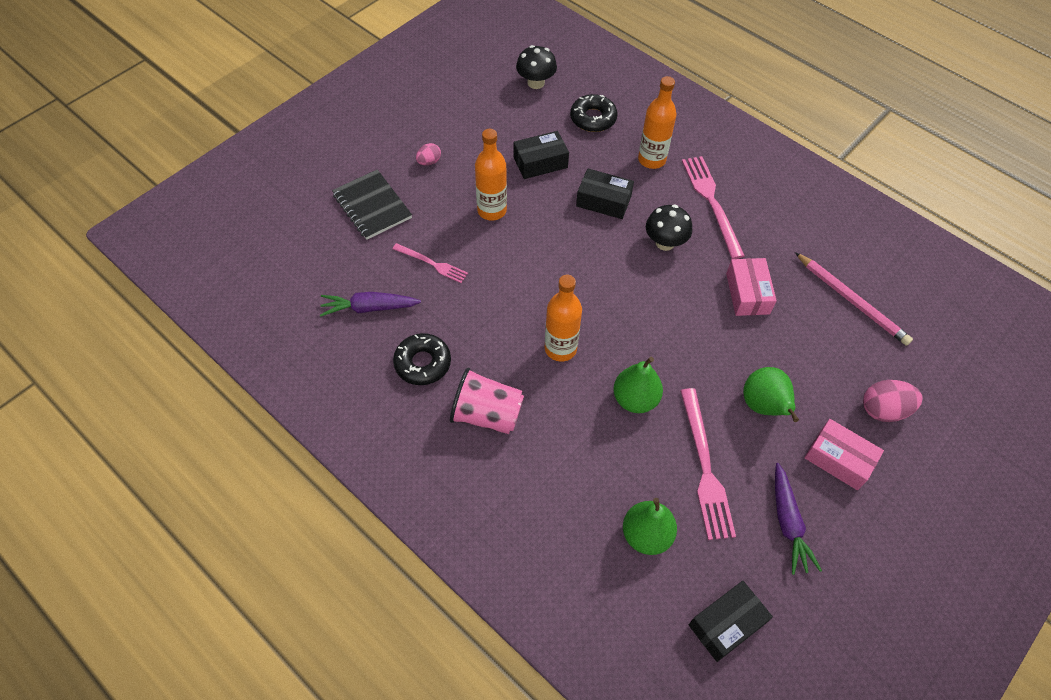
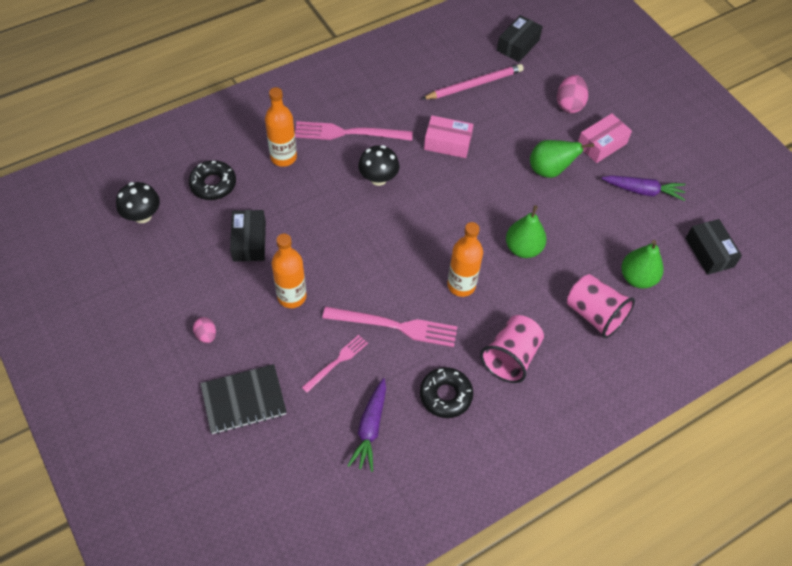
camera: 75 degrees left, 0 degrees up
black box [576,168,634,219] -> black box moved to [497,15,543,62]
pink fork [680,388,736,540] -> pink fork moved to [322,306,458,347]
none -> pink cup [567,274,635,338]

